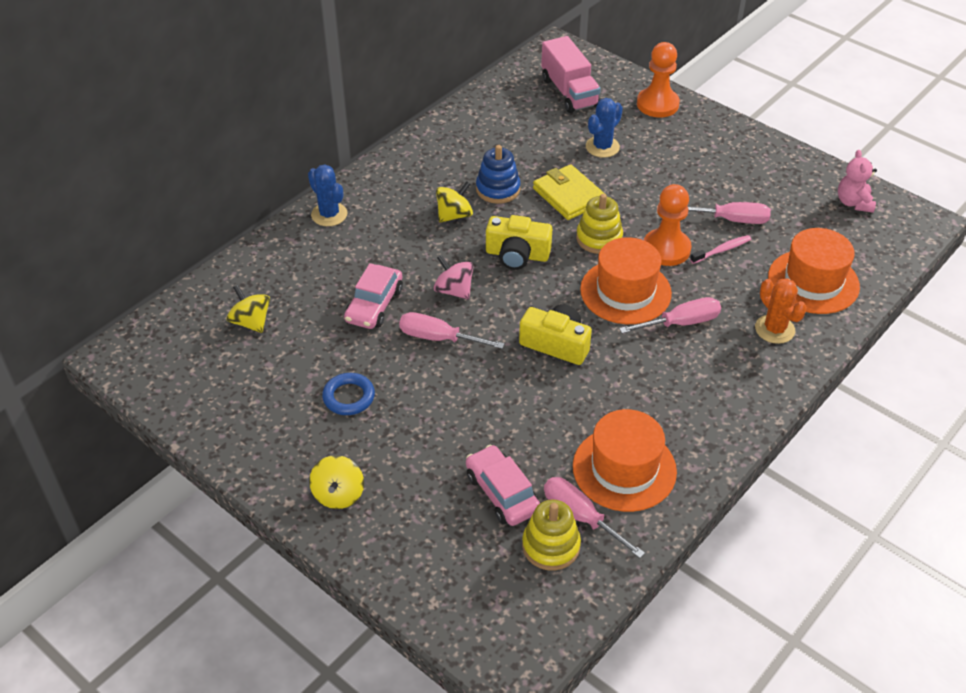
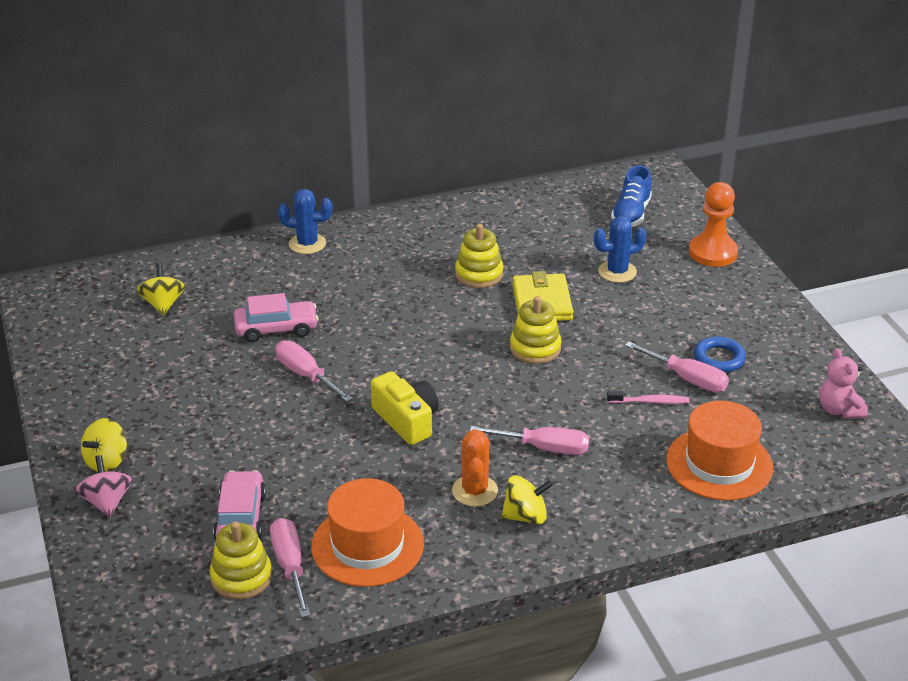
camera: 30 degrees right, 10 degrees down
blue cactus [308,164,347,226] -> blue cactus turned 75 degrees counterclockwise [278,189,332,254]
blue ring [322,373,375,415] -> blue ring moved to [694,336,746,373]
pink car [344,263,403,329] -> pink car turned 150 degrees counterclockwise [234,293,319,342]
pink spinning top [434,255,474,299] -> pink spinning top moved to [75,455,132,517]
yellow spinning top [436,181,473,223] -> yellow spinning top moved to [501,475,553,525]
blue stacking toy [476,145,521,204] -> yellow stacking toy [455,224,503,288]
yellow camera [486,215,552,270] -> none
pink truck [541,36,601,113] -> blue shoe [611,165,652,227]
orange hat [580,237,672,324] -> none
orange pawn [644,184,692,266] -> none
orange cactus [755,278,807,344] -> orange cactus moved to [452,429,498,507]
pink teddy bear [838,150,877,213] -> pink teddy bear turned 45 degrees counterclockwise [819,348,868,419]

